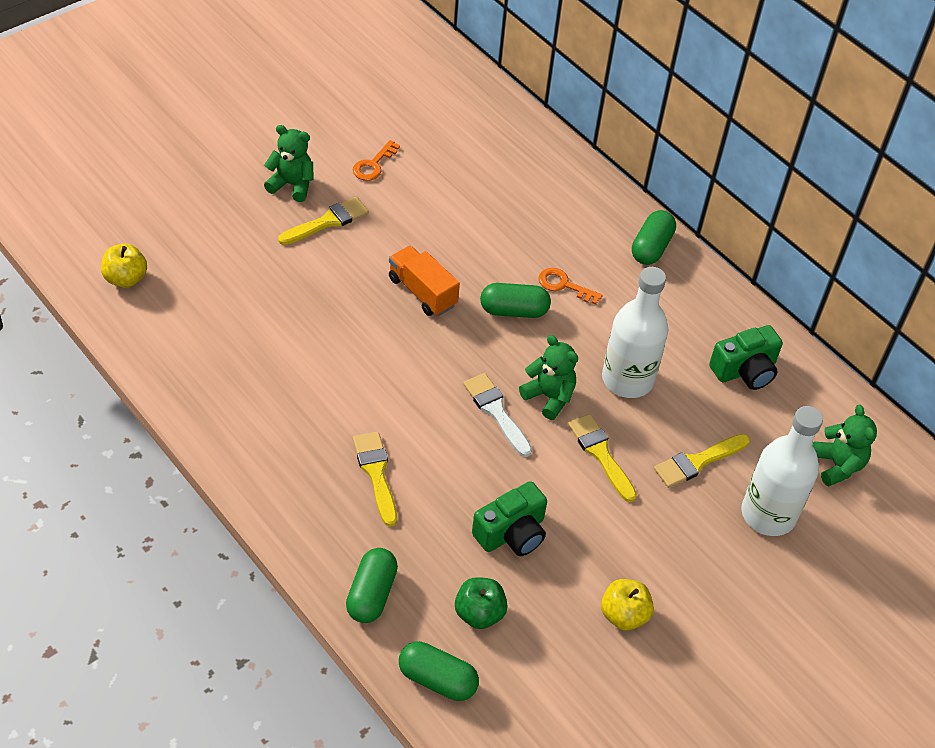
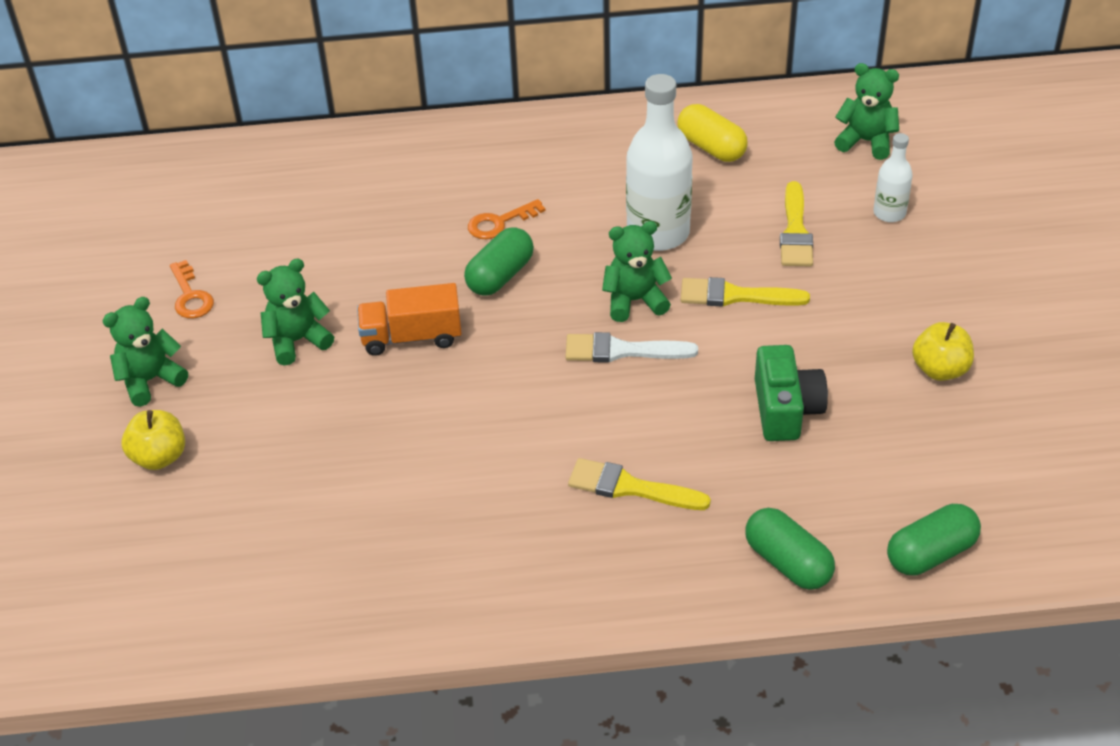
camera: 50 degrees left, 5 degrees down
yellow apple [101,244,147,288] -> yellow apple moved to [122,410,185,470]
yellow brush [278,197,369,245] -> none
green apple [455,577,508,629] -> none
green capsule [632,210,676,265] -> none
green camera [709,325,783,390] -> yellow capsule [678,104,748,162]
white bottle [741,406,823,536] -> white bottle [873,133,913,222], size x0.52
none -> green teddy bear [257,259,334,366]

